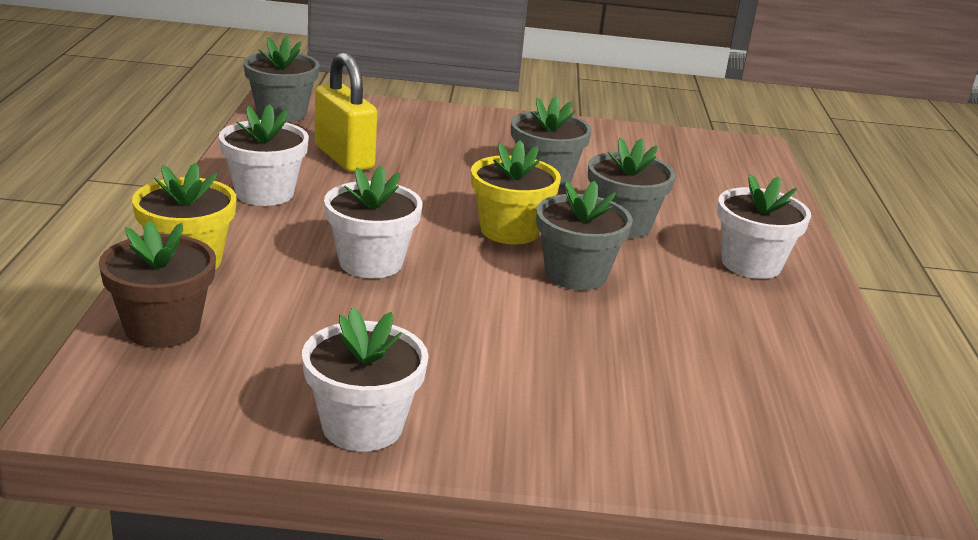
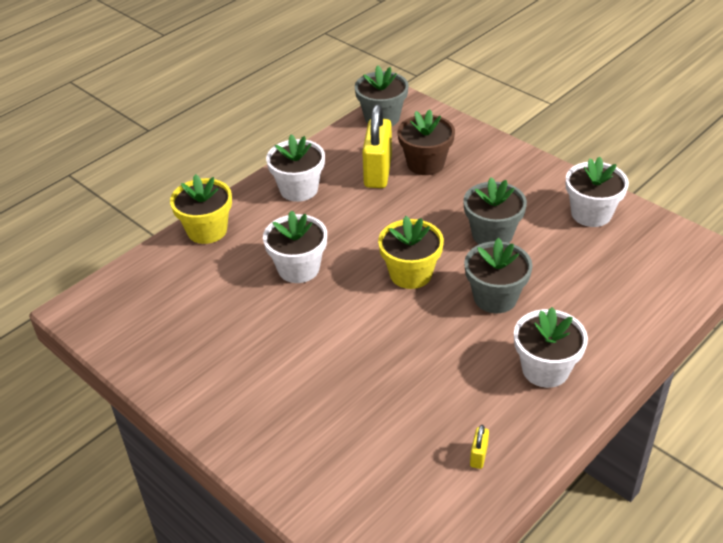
camera: 45 degrees right, 15 degrees up
brown flower pot [99,221,216,348] -> brown flower pot moved to [397,109,455,175]
white flower pot [302,308,428,452] -> white flower pot moved to [566,156,629,227]
grey flower pot [536,181,633,290] -> none
none -> yellow padlock [470,425,489,469]

